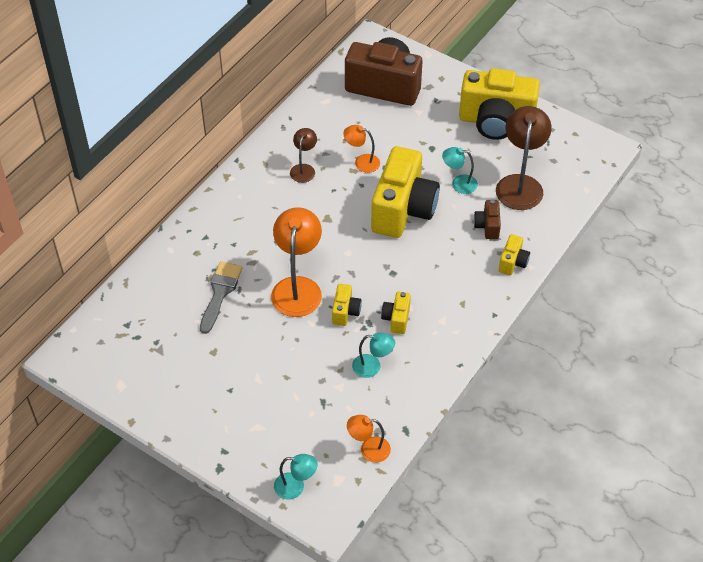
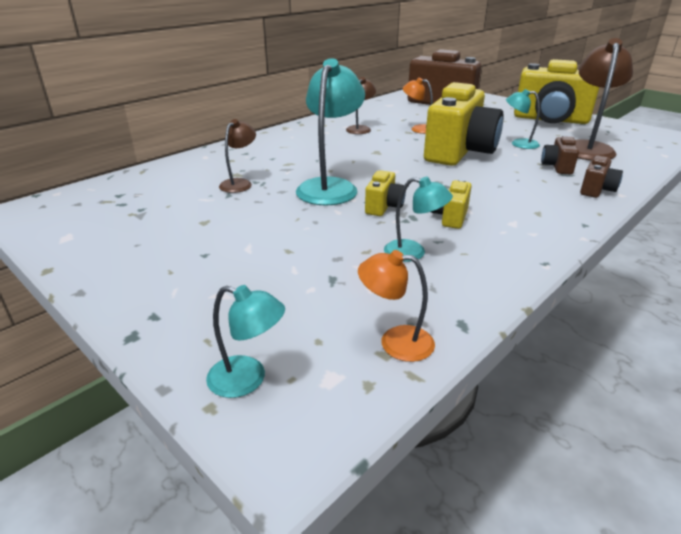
camera: 10 degrees right, 20 degrees down
grey brush [200,261,243,334] -> brown lamp [219,119,256,193]
orange lamp [271,207,322,317] -> turquoise lamp [296,58,365,206]
yellow camera [499,234,530,275] -> brown camera [580,155,623,198]

